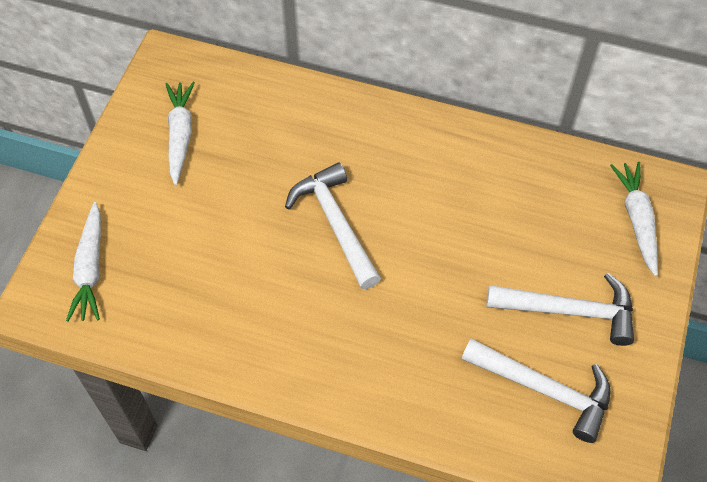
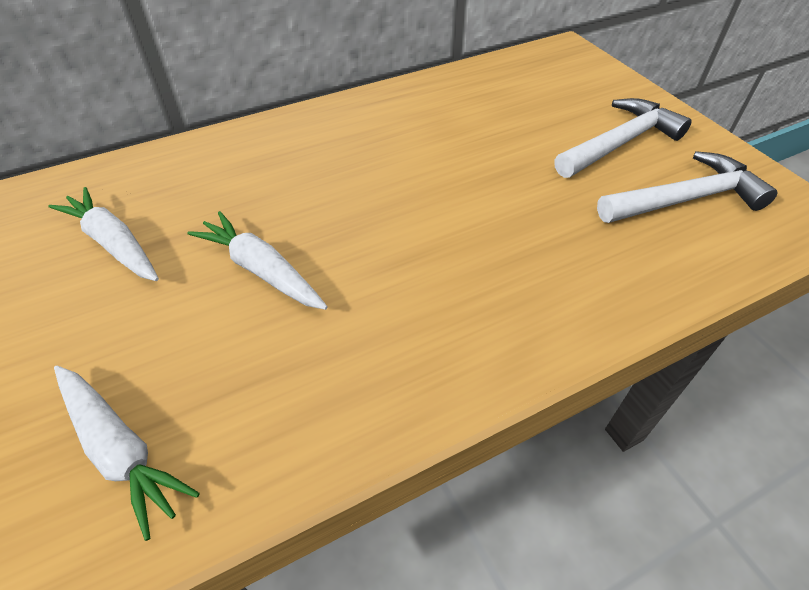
camera: 45 degrees left, 10 degrees down
white hammer [285,163,381,289] -> none
white carrot [610,162,658,276] -> white carrot moved to [187,211,328,310]

